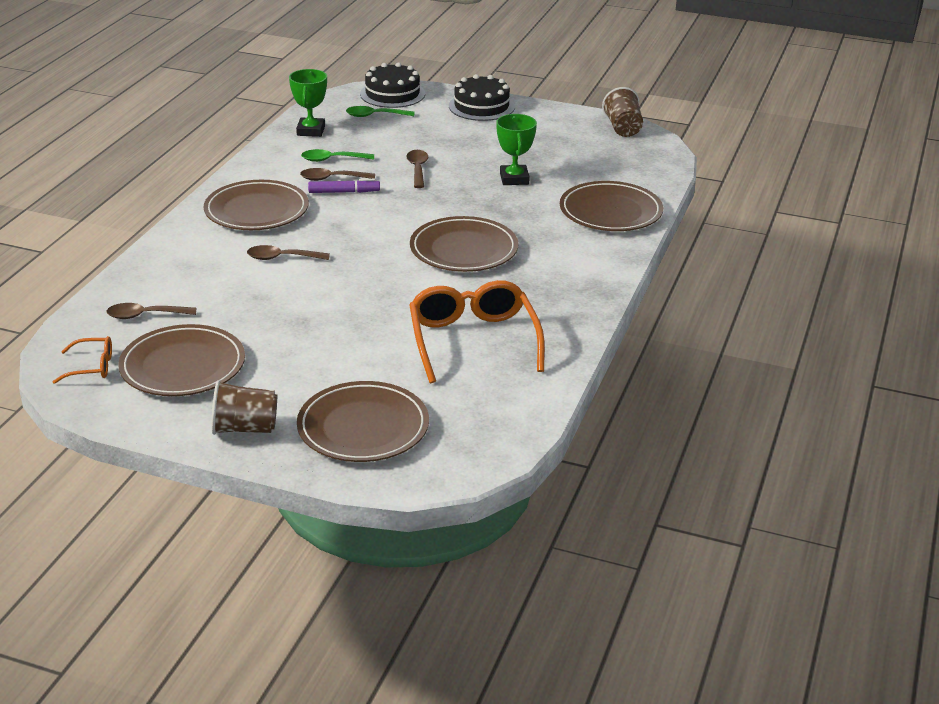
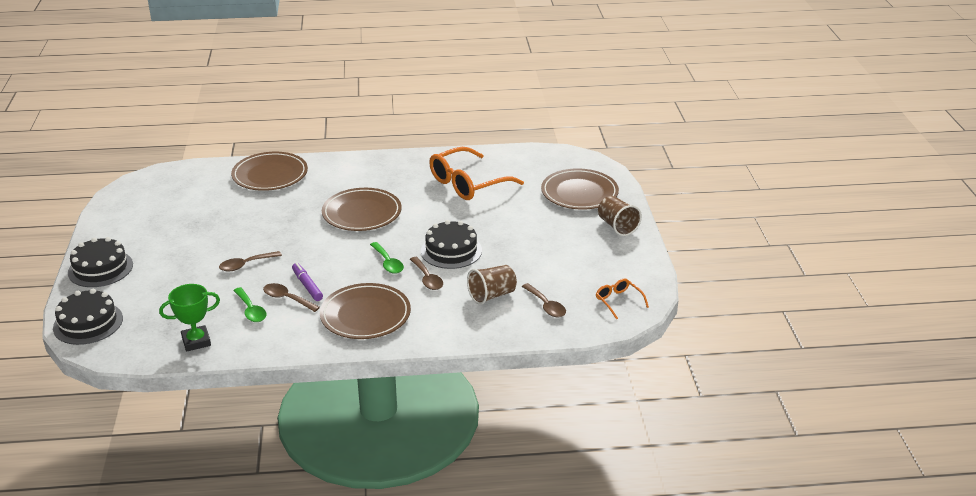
camera: 115 degrees left, 0 degrees up
brown plate [118,324,245,396] -> none
brown spoon [300,168,375,181] -> brown spoon turned 150 degrees clockwise [263,283,320,312]
green spoon [346,106,414,117] -> green spoon moved to [370,242,404,274]
green trophy [496,114,537,185] -> none
brown cup [602,87,643,137] -> brown cup moved to [467,265,517,305]
none -> black cake [421,220,482,269]

